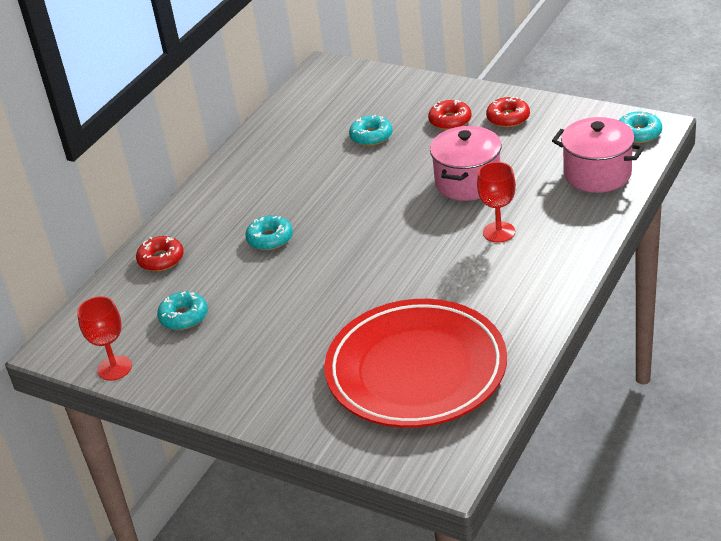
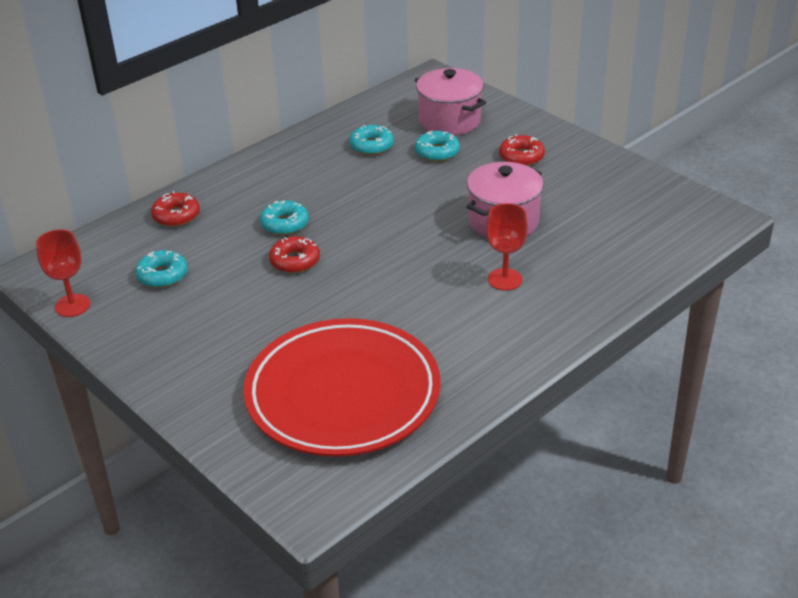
camera: 15 degrees right, 0 degrees up
red donut [486,97,530,127] -> red donut moved to [269,236,320,273]
pink pot [552,117,645,193] -> pink pot moved to [415,68,486,136]
turquoise donut [619,111,662,143] -> turquoise donut moved to [349,125,394,155]

